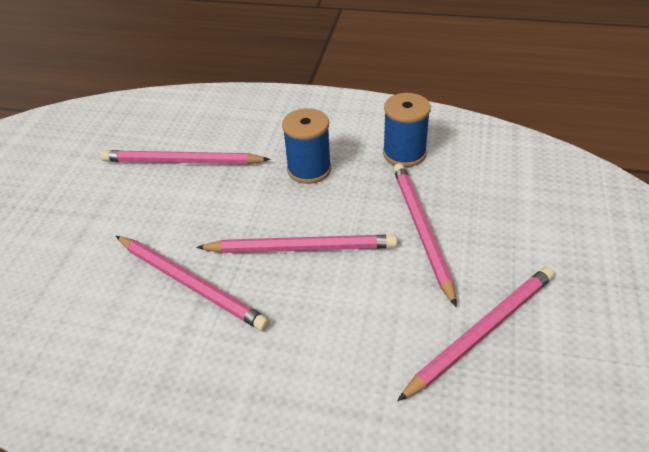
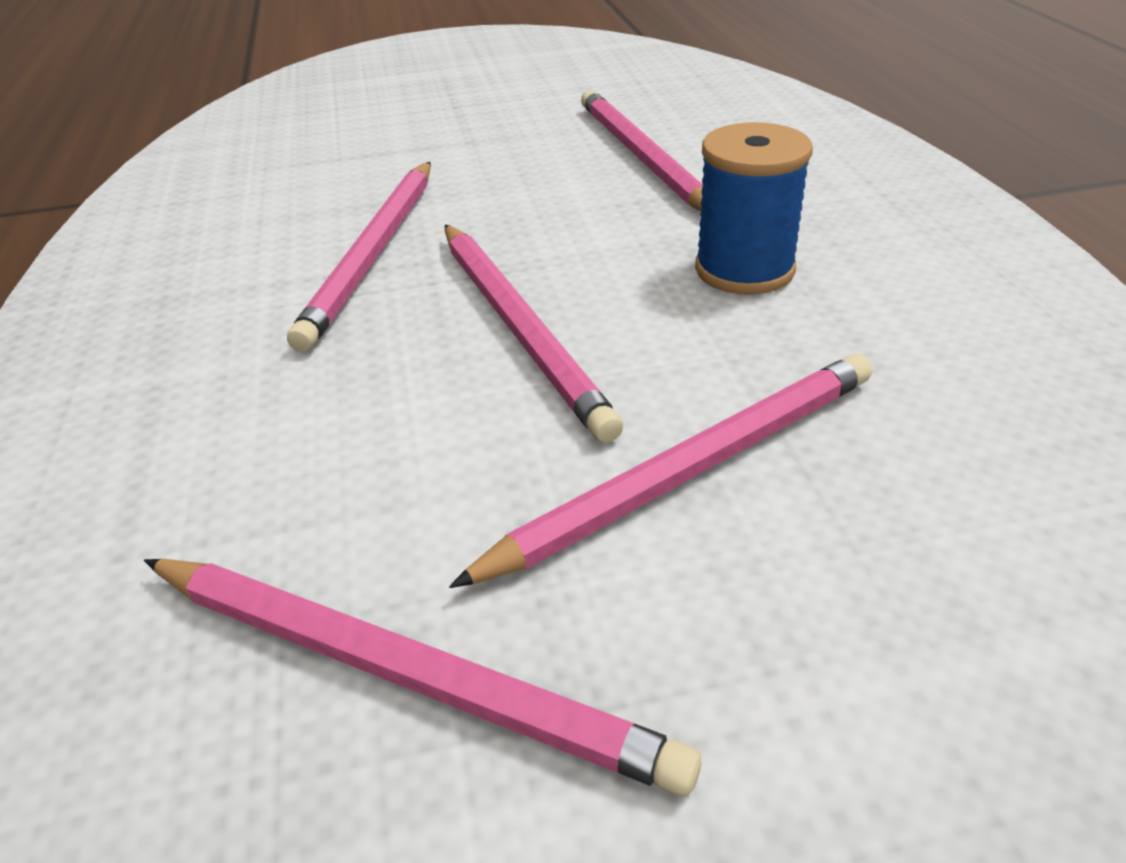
camera: 65 degrees right, 5 degrees down
blue spool [383,93,431,167] -> none

